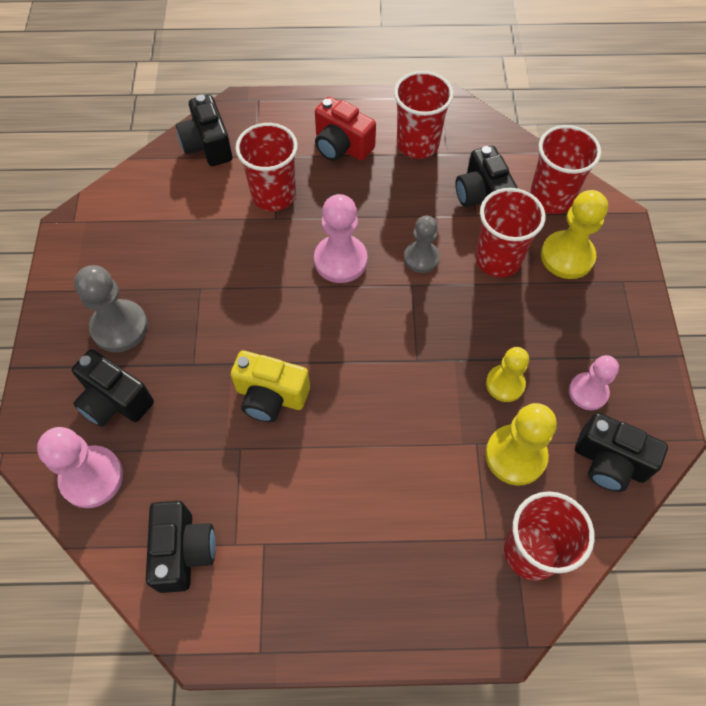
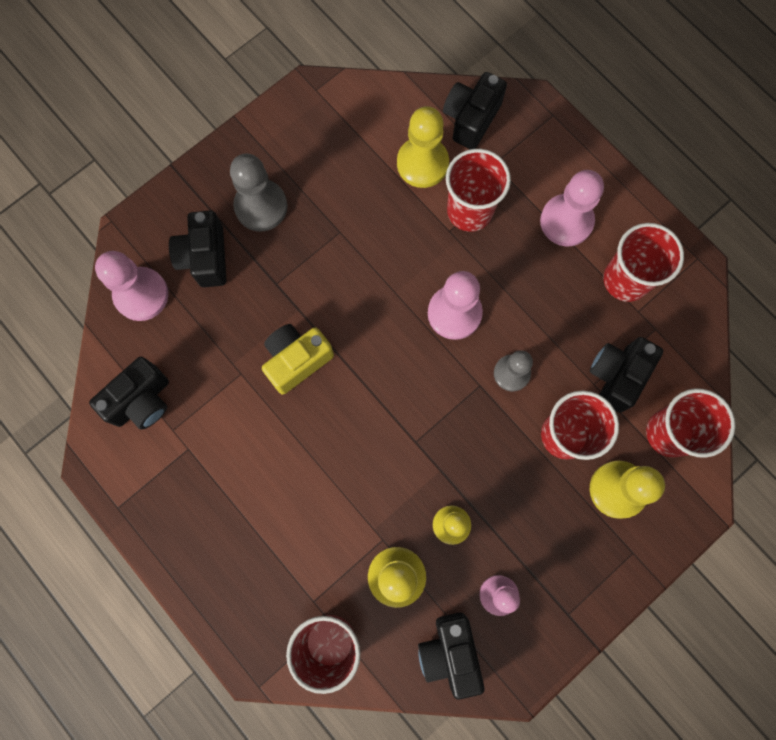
camera: 50 degrees right, 15 degrees up
yellow camera [231,350,310,422] -> yellow camera turned 75 degrees clockwise [262,324,334,394]
red camera [315,97,376,161] -> pink pawn [540,170,604,246]
none -> yellow pawn [397,106,449,188]

